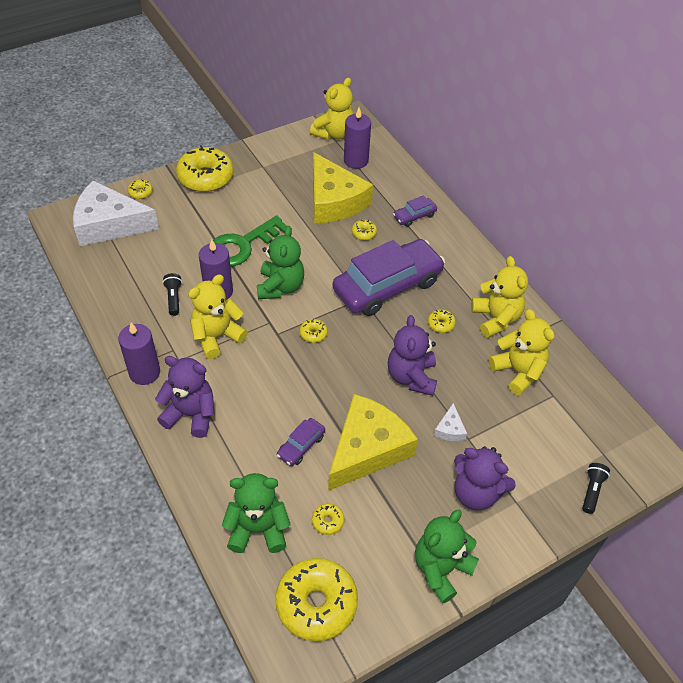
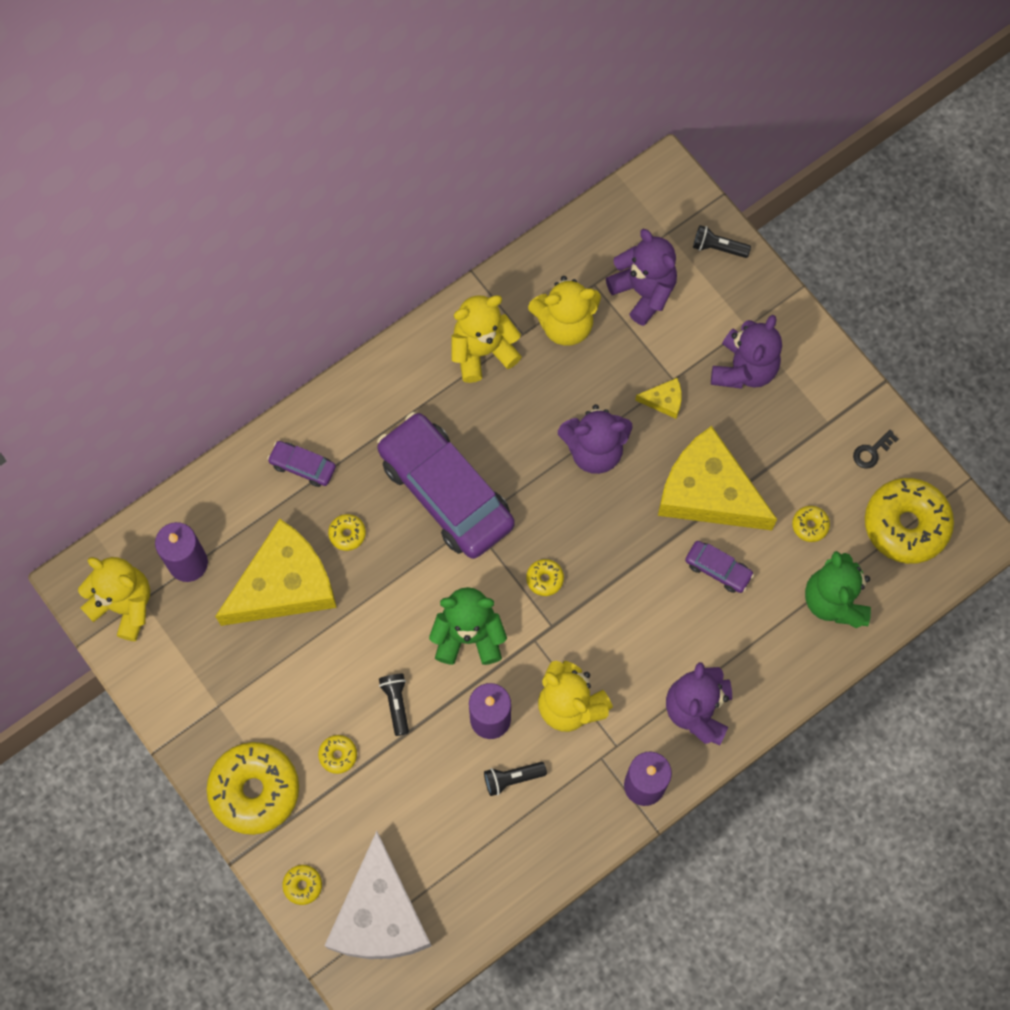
camera: 95 degrees left, 20 degrees up
green key [213,216,287,266] -> black flashlight [379,674,409,736]
purple car [393,195,437,227] -> purple car turned 150 degrees clockwise [267,441,336,487]
green teddy bear [415,510,479,603] -> none
yellow donut [428,309,456,333] -> yellow donut moved to [318,735,357,774]
white cheese [434,403,467,441] -> yellow cheese [635,378,682,419]
yellow teddy bear [489,309,555,395] -> yellow teddy bear turned 150 degrees counterclockwise [528,276,601,346]
none -> purple teddy bear [606,229,677,326]
none -> black key [853,430,899,469]

